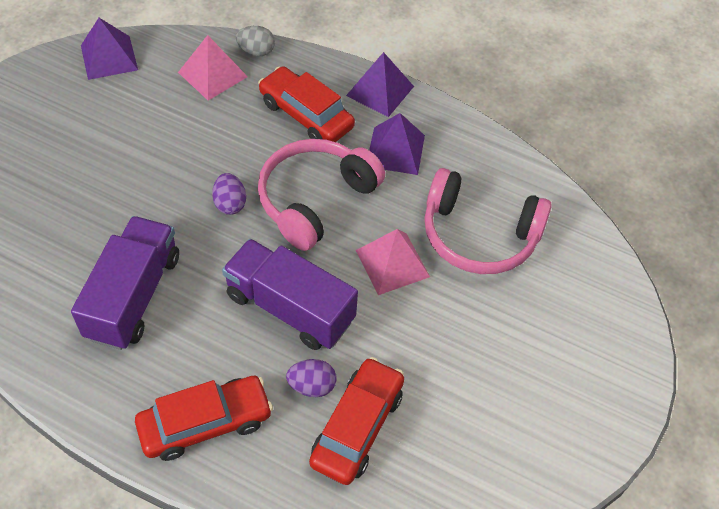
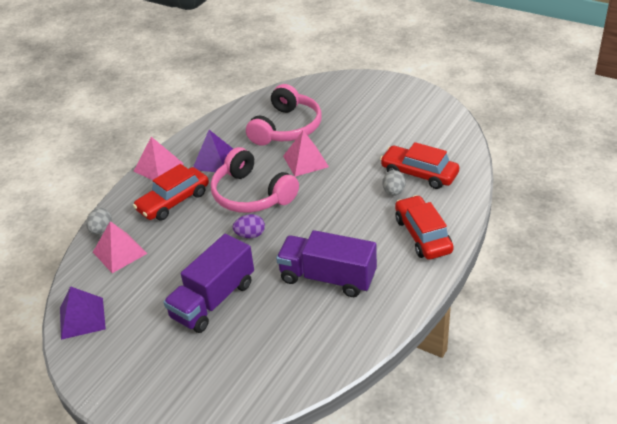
camera: 80 degrees left, 15 degrees down
purple truck [222,239,358,350] -> purple truck moved to [163,234,254,333]
purple egg [286,359,337,397] -> grey egg [382,170,405,196]
purple pyramid [346,52,414,117] -> pink pyramid [133,137,184,180]

